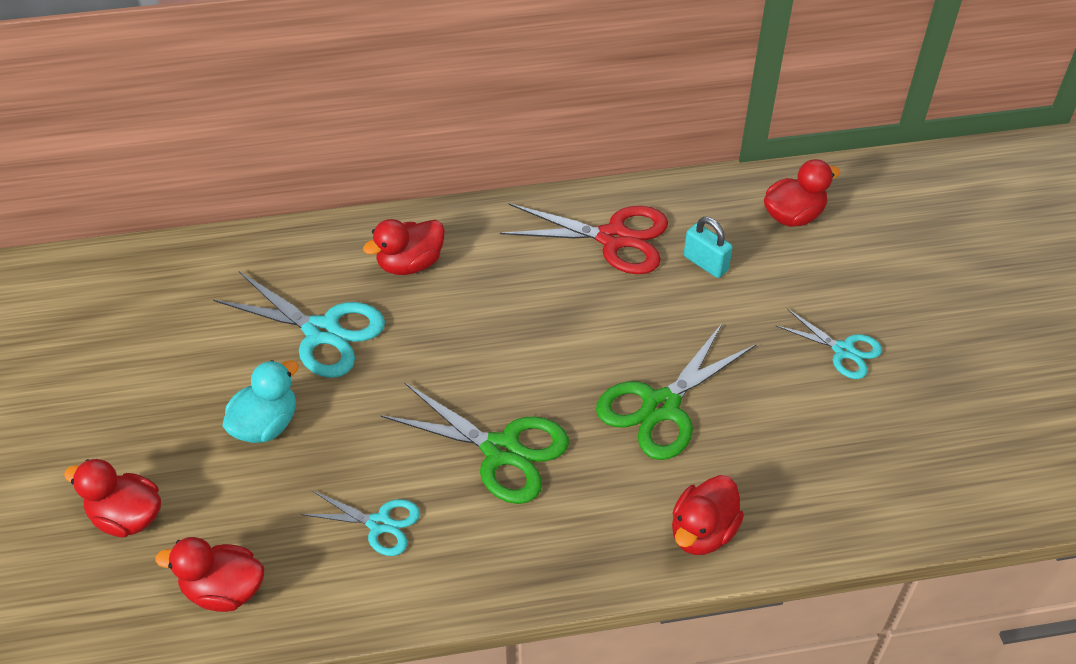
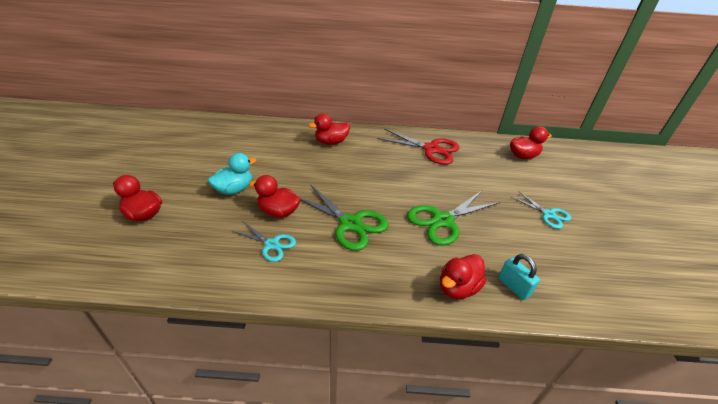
camera: 10 degrees right, 10 degrees down
red duck [155,537,264,612] -> red duck moved to [249,175,301,218]
turquoise scissors [213,271,385,378] -> none
turquoise padlock [684,217,733,278] -> turquoise padlock moved to [498,254,540,300]

